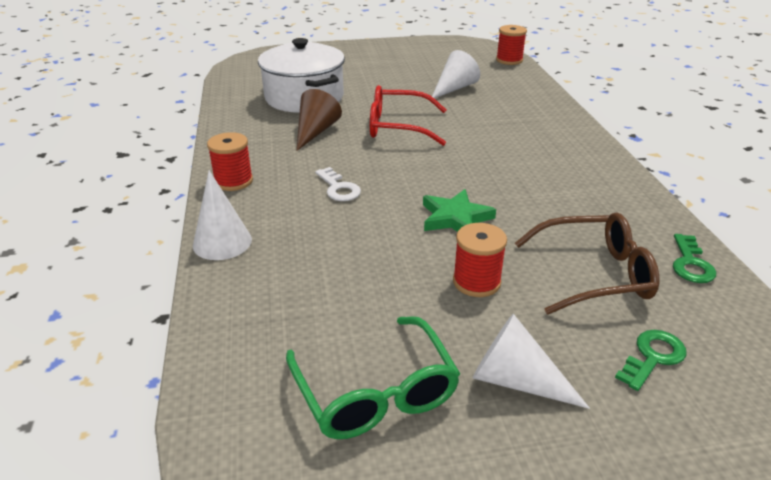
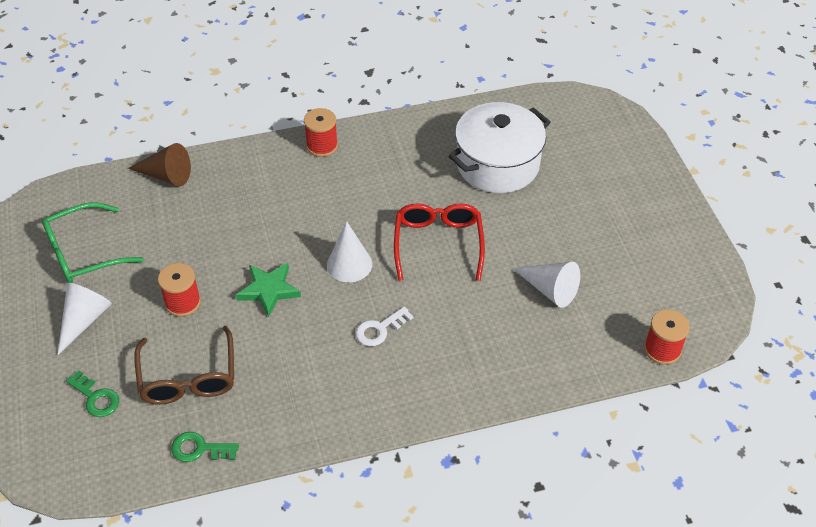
camera: 85 degrees right, 15 degrees up
white cone [193,170,252,260] -> white cone moved to [327,221,372,282]
brown cone [297,89,342,151] -> brown cone moved to [128,143,191,186]
white key [315,167,361,201] -> white key moved to [356,306,413,346]

